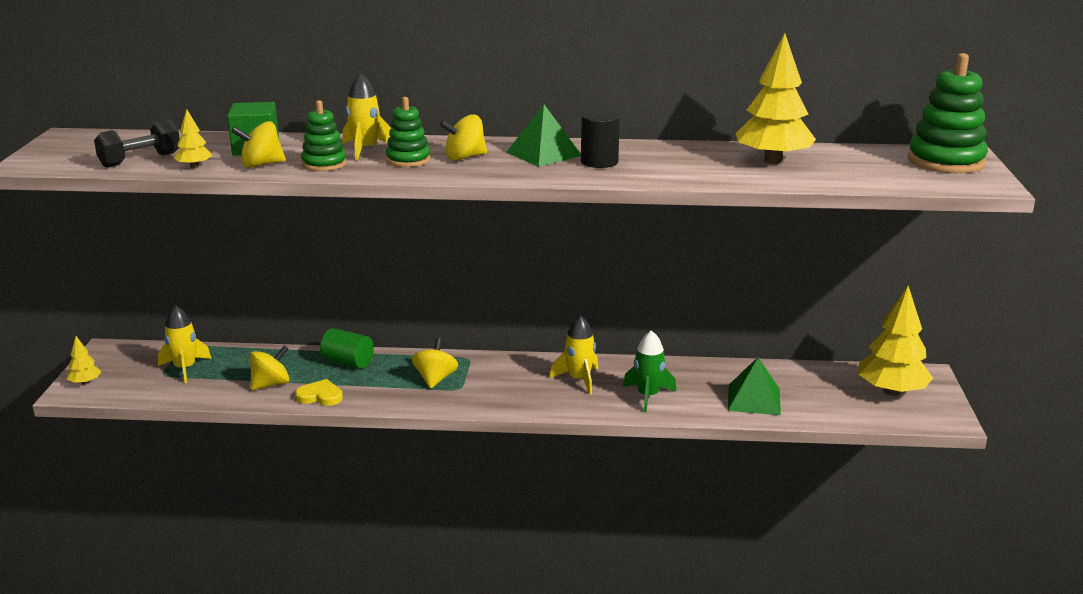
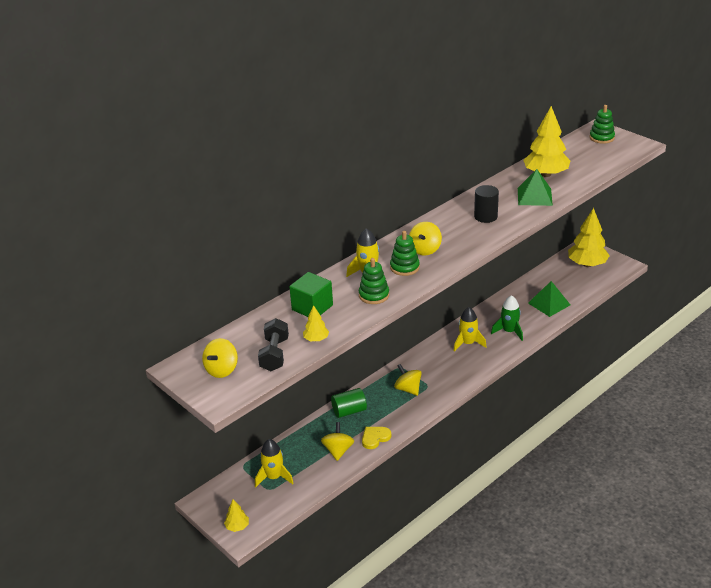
camera: 45 degrees left, 10 degrees up
yellow spinning top [231,121,286,168] -> yellow spinning top moved to [202,338,238,378]
green pyramid [506,104,581,167] -> green pyramid moved to [518,169,553,206]
green stacking toy [908,53,988,173] -> green stacking toy [590,105,615,144], size x0.60

